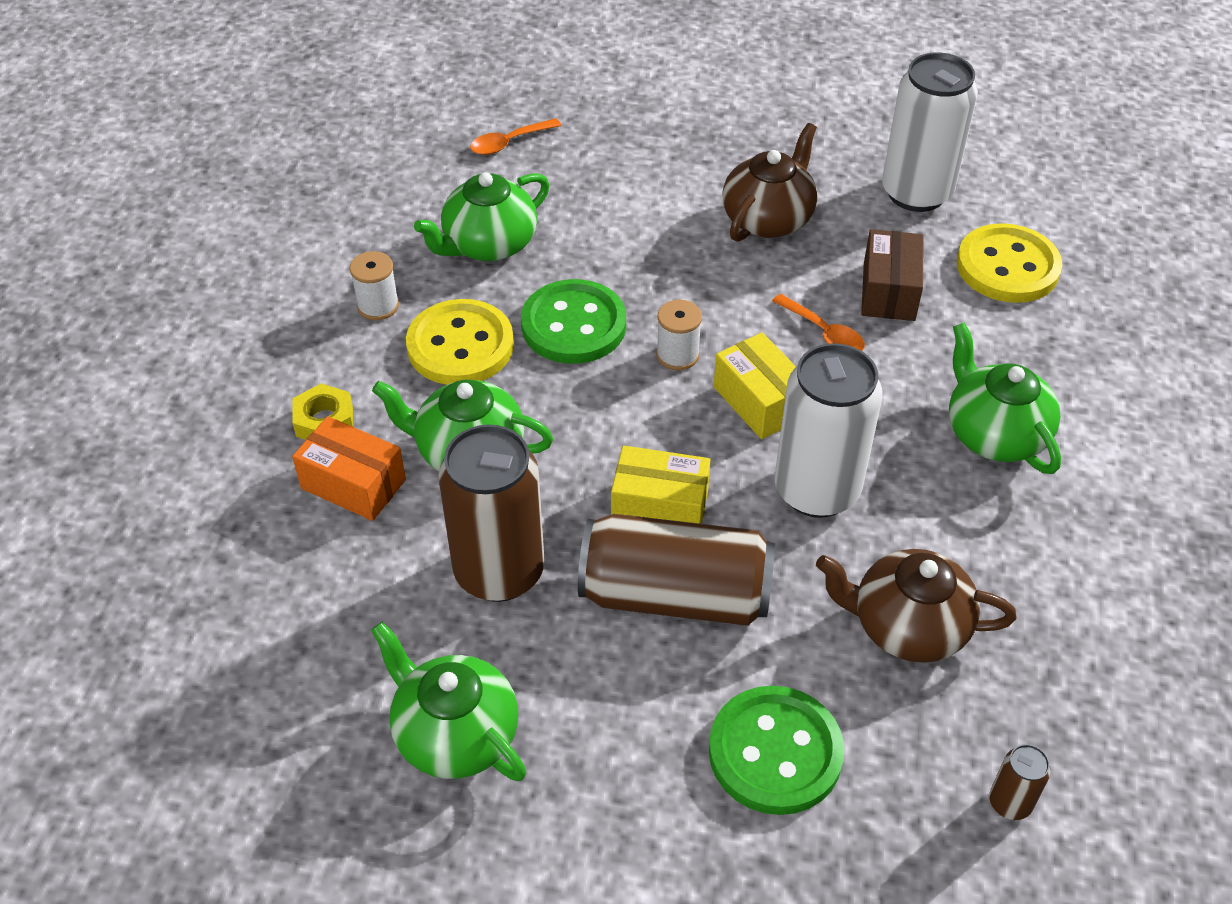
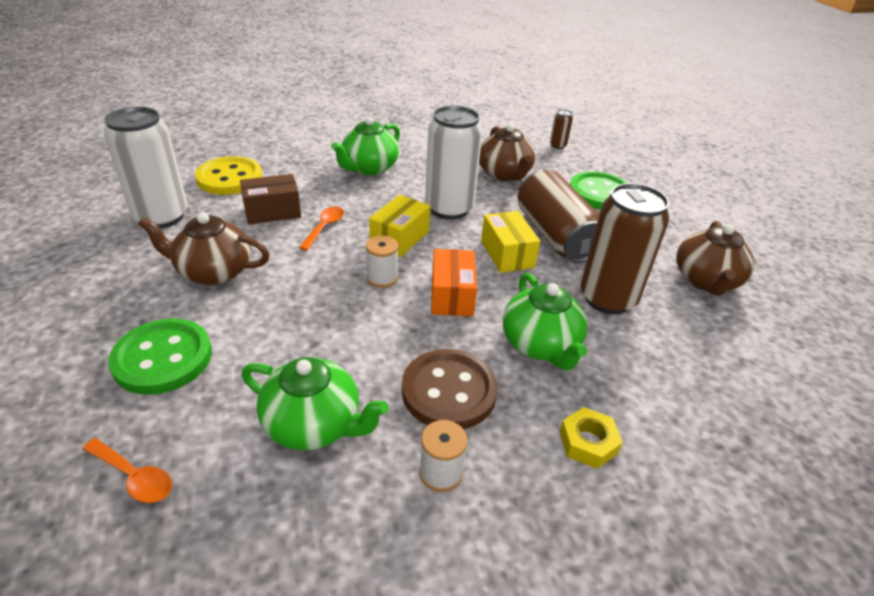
camera: 120 degrees left, 10 degrees down
orange box [292,416,406,521] -> orange box moved to [431,249,477,316]
green teapot [371,622,526,781] -> brown teapot [676,221,754,296]
yellow button [406,299,514,385] -> brown button [402,349,498,429]
green button [521,279,626,364] -> green button moved to [108,319,212,394]

